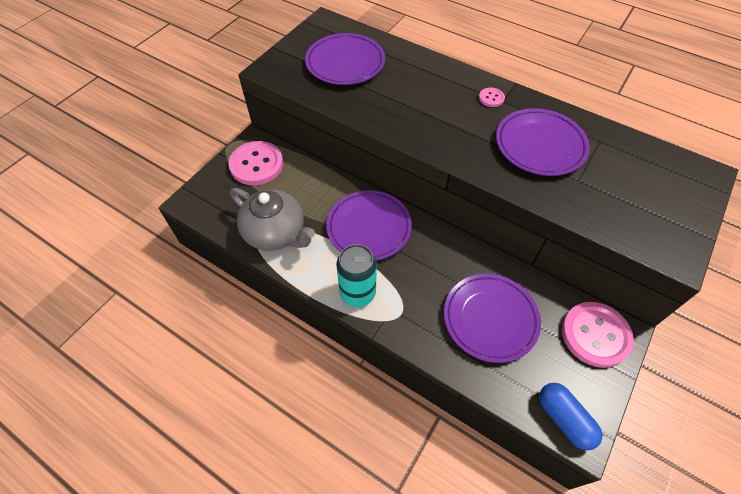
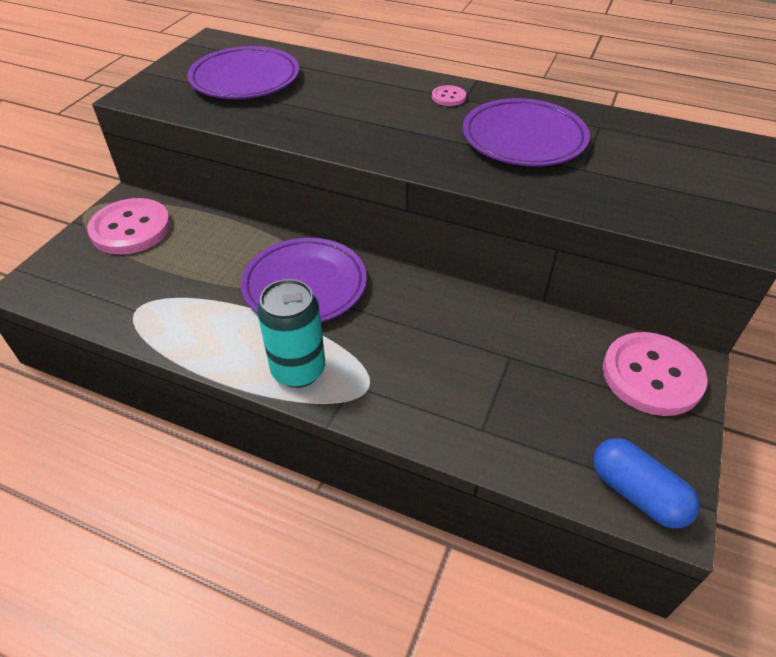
camera: 10 degrees left, 10 degrees down
grey teapot [230,188,315,251] -> none
purple plate [444,274,541,363] -> none

